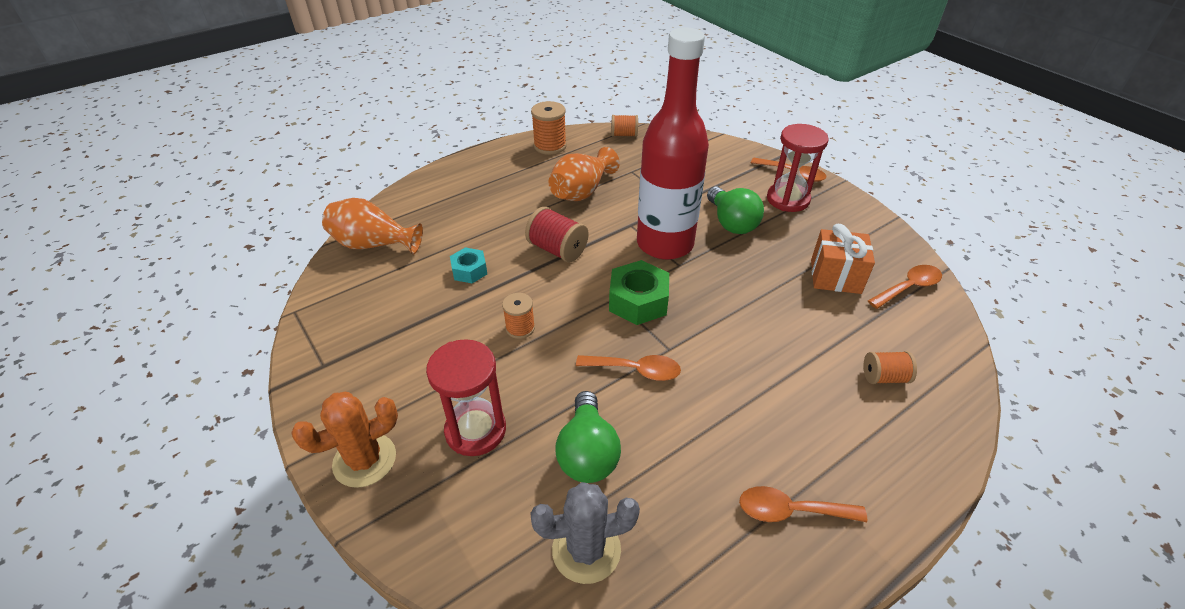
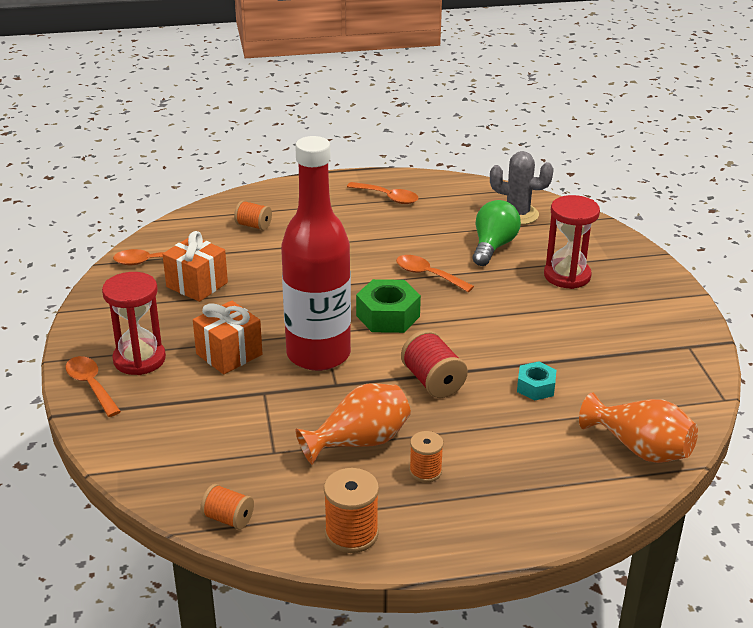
camera: 155 degrees left, 10 degrees down
orange cactus [291,392,398,488] -> none
orange spool [502,293,535,339] -> orange spool moved to [409,431,444,482]
green light bulb [707,187,764,234] -> orange gift [193,301,262,374]

